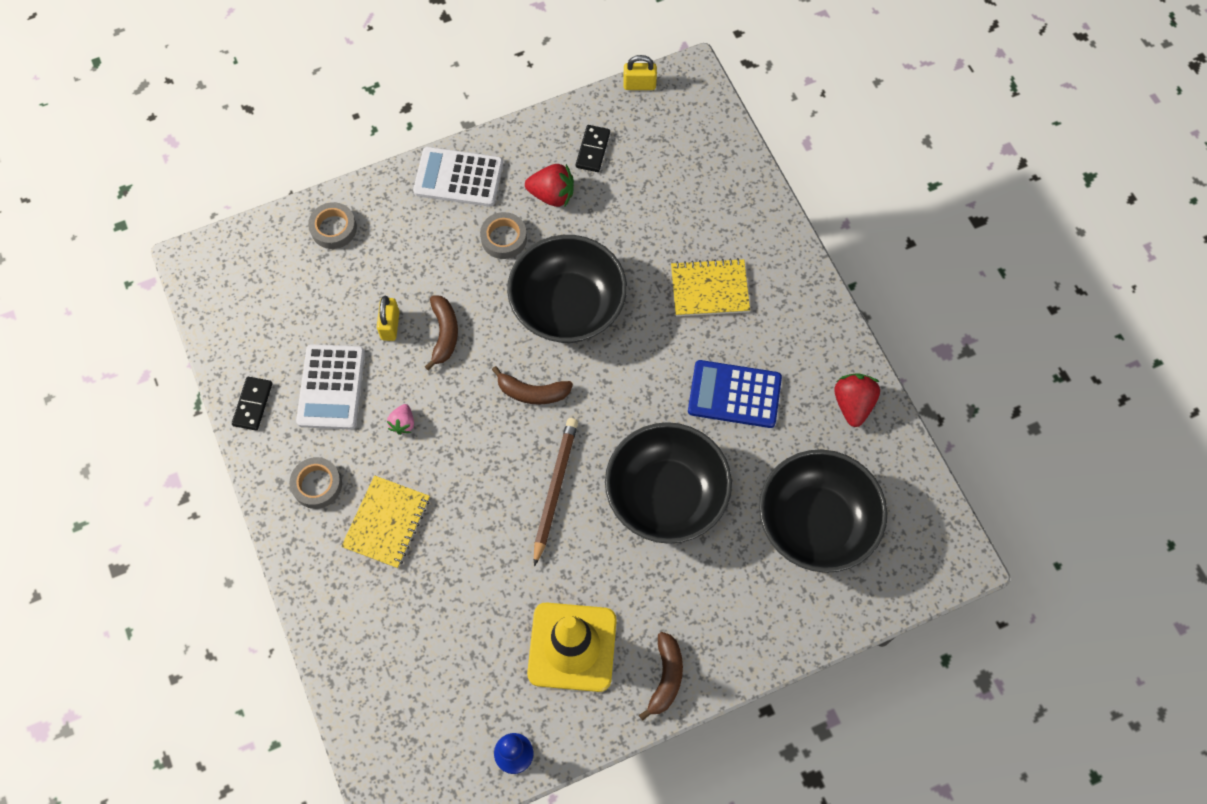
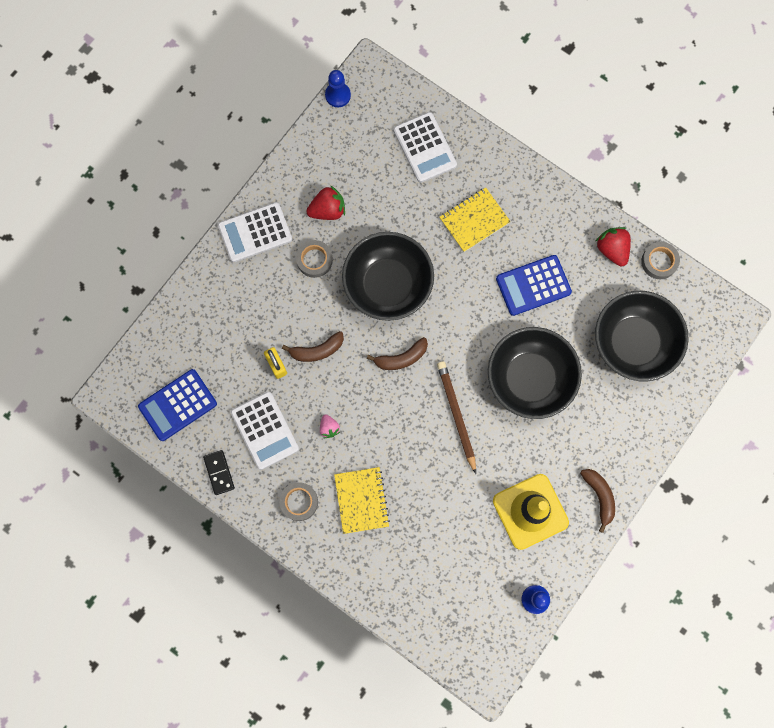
camera: 30 degrees left, 10 degrees up
grey tape [308,202,357,249] -> grey tape moved to [641,242,680,279]
brown banana [425,295,458,370] -> brown banana turned 105 degrees clockwise [282,331,344,362]
black domino [576,125,610,172] -> none
yellow padlock [623,55,657,90] -> blue pawn [325,70,351,107]
none -> blue calculator [138,369,217,441]
none -> white calculator [394,112,457,183]

